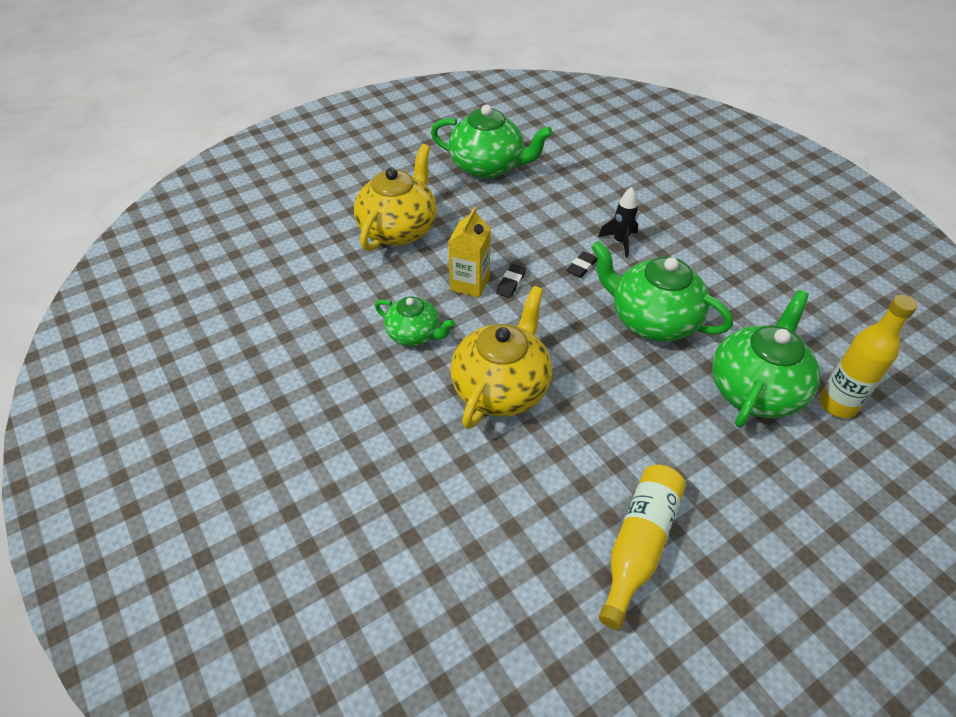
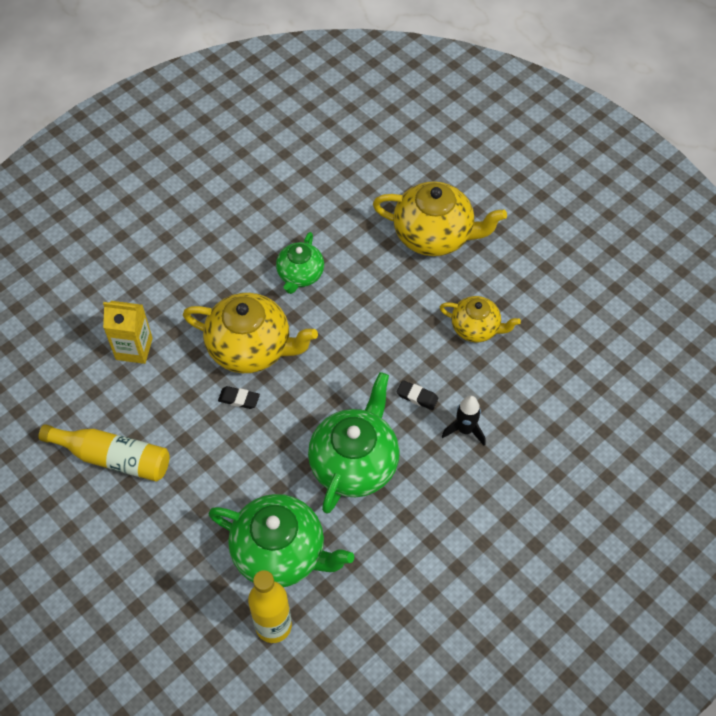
camera: 80 degrees right, 10 degrees up
green teapot [431,105,553,179] -> none
yellow carton [448,207,491,298] -> yellow carton moved to [103,301,153,364]
black eraser [496,264,526,298] -> black eraser moved to [218,386,260,409]
none -> yellow teapot [439,296,521,342]

